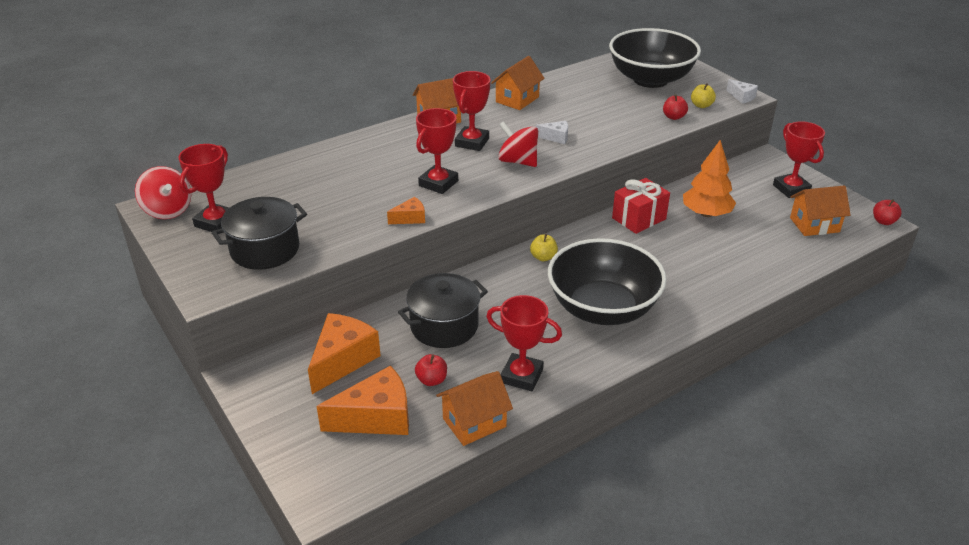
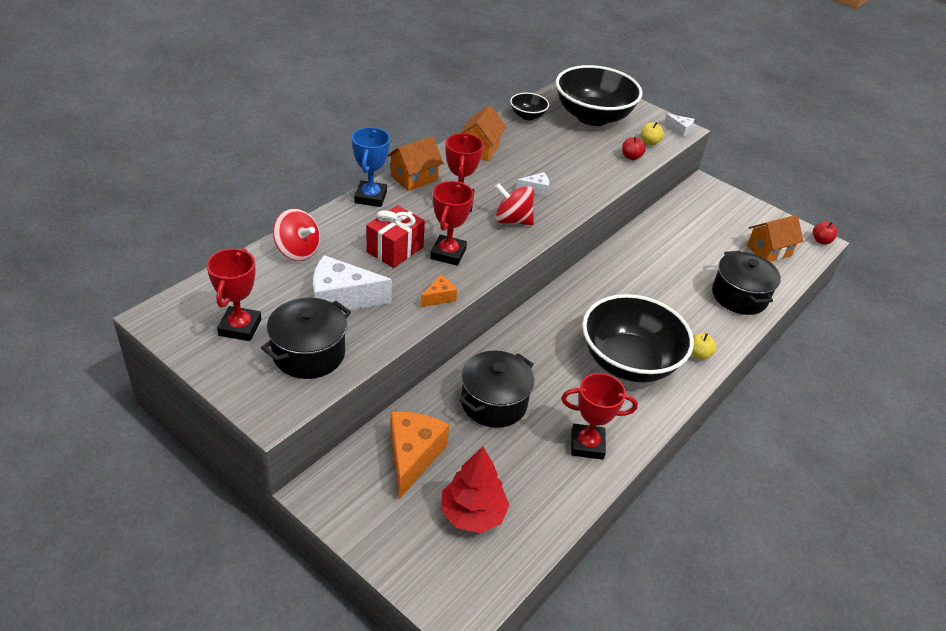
camera: 20 degrees left, 5 degrees up
red spinning top [135,166,191,219] -> red spinning top moved to [273,209,320,261]
orange cheese [316,366,409,435] -> red tree [441,446,510,533]
red apple [415,354,447,386] -> none
orange house [436,371,513,446] -> none
yellow apple [530,234,558,261] -> yellow apple moved to [691,333,717,360]
red gift [612,178,670,234] -> red gift moved to [366,205,425,268]
orange tree [683,140,736,217] -> none
red trophy [773,121,825,198] -> none
none -> white cheese [313,255,392,312]
none -> blue trophy [352,127,390,207]
none -> black bowl [510,93,549,120]
none -> black pot [712,251,781,315]

